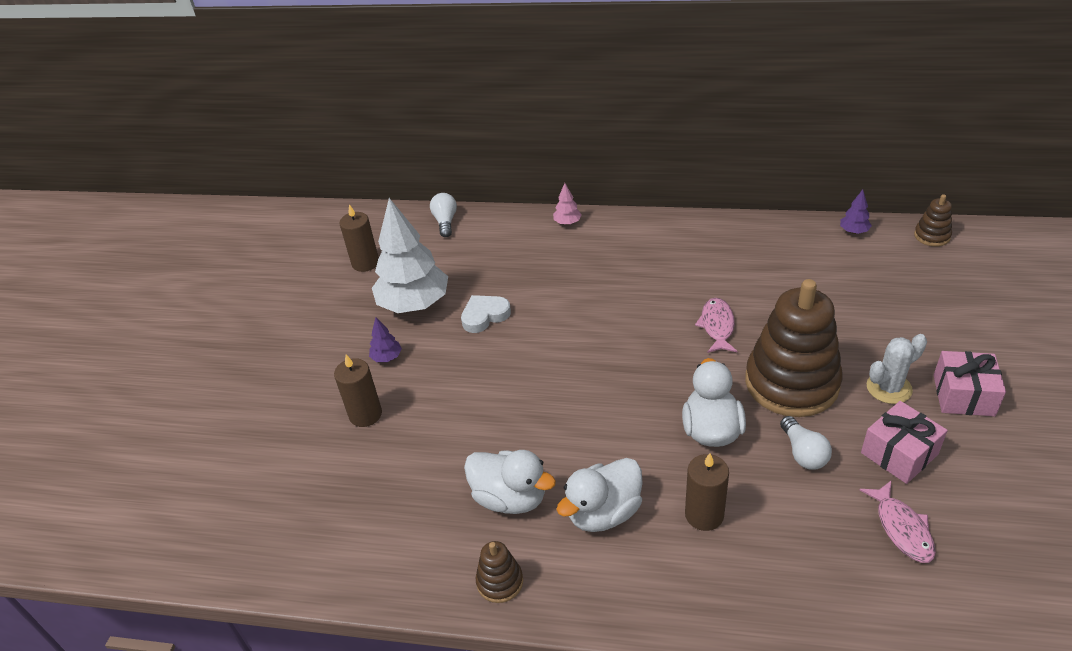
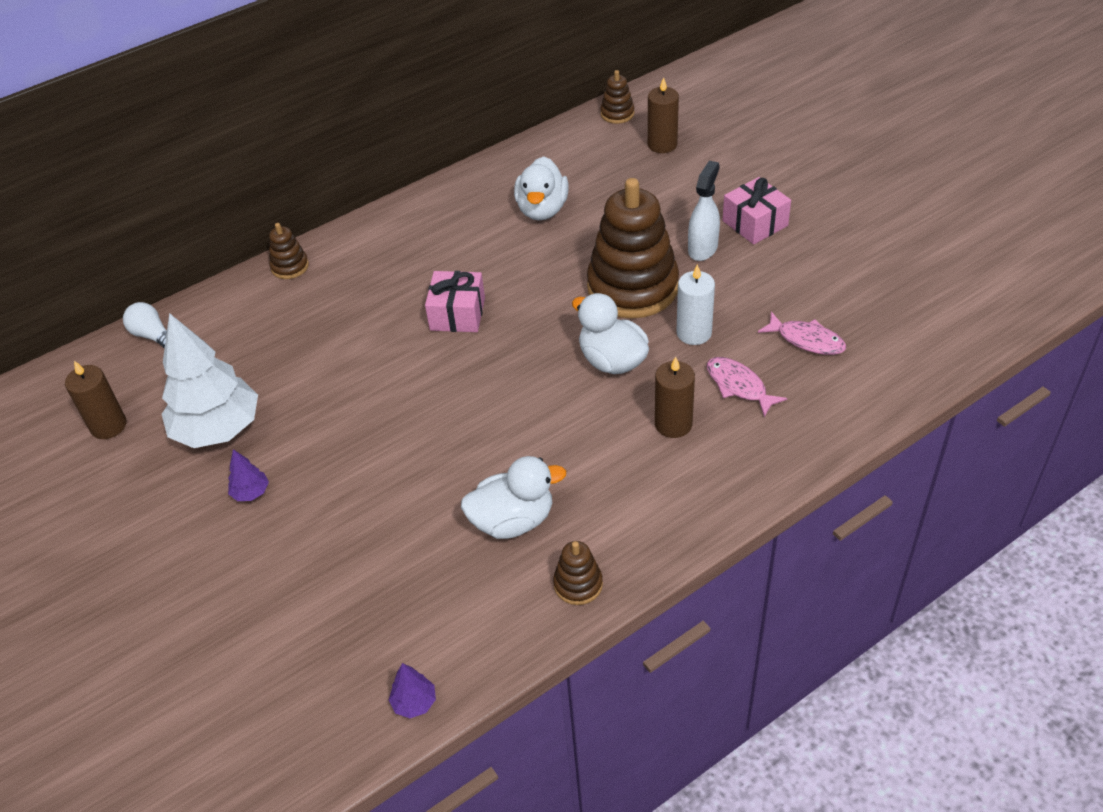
camera: 45 degrees left, 5 degrees up
brown candle [334,355,382,427] -> brown candle moved to [648,77,679,153]
white heart [461,295,511,333] -> none
pink tree [553,183,582,225] -> brown stacking toy [269,223,309,279]
white duck [556,458,643,532] -> white duck moved to [514,156,569,220]
pink fish [695,298,737,353] -> pink fish moved to [707,357,787,417]
white light bulb [780,416,832,470] -> white candle [676,264,715,345]
purple tree [840,190,872,234] -> purple tree moved to [389,663,436,718]
pink gift [861,401,948,484] -> pink gift moved to [425,271,485,332]
white cactus [867,334,927,404] -> white spray bottle [688,161,720,261]

